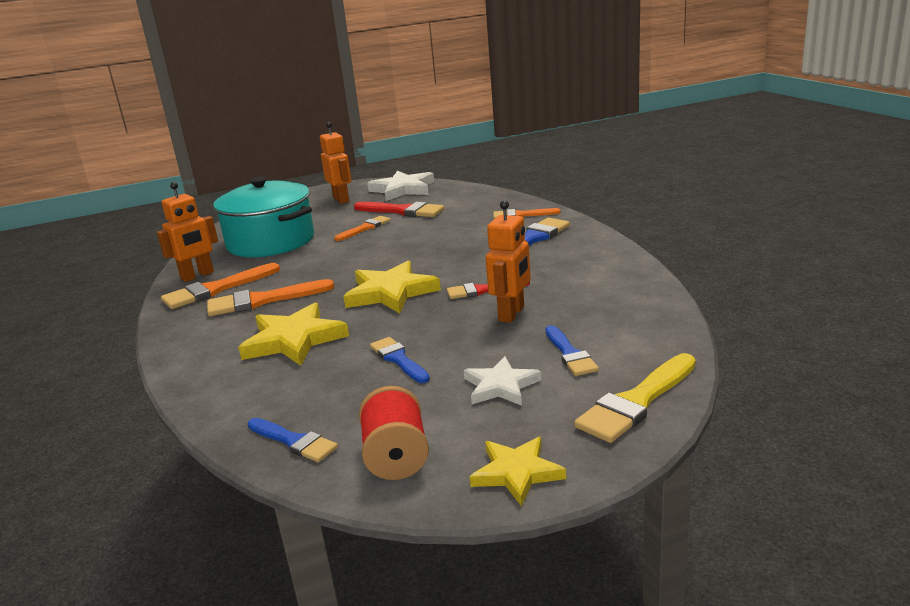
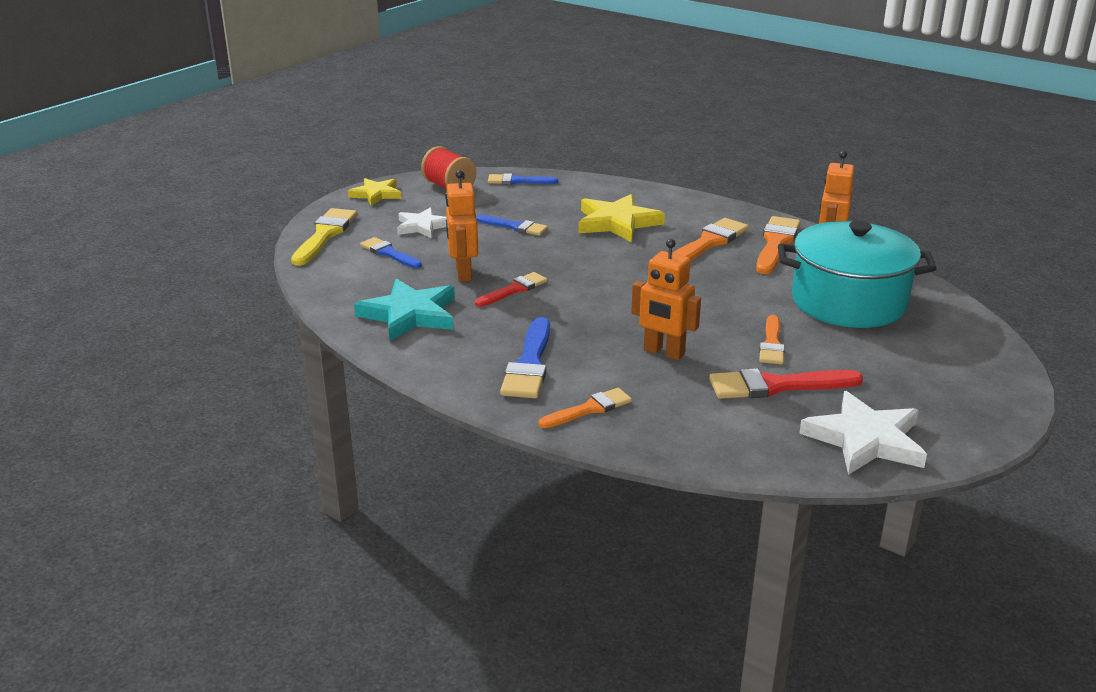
camera: 145 degrees right, 5 degrees up
orange robot [320,122,351,204] -> orange robot moved to [631,239,701,360]
yellow star [343,261,441,313] -> none
none -> turquoise star [354,278,455,341]

